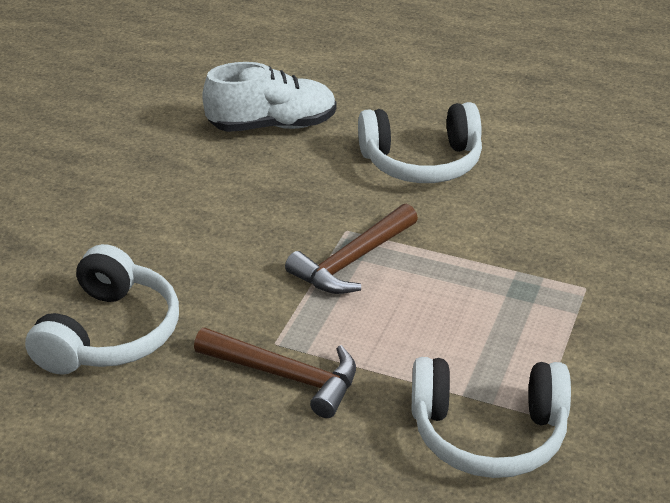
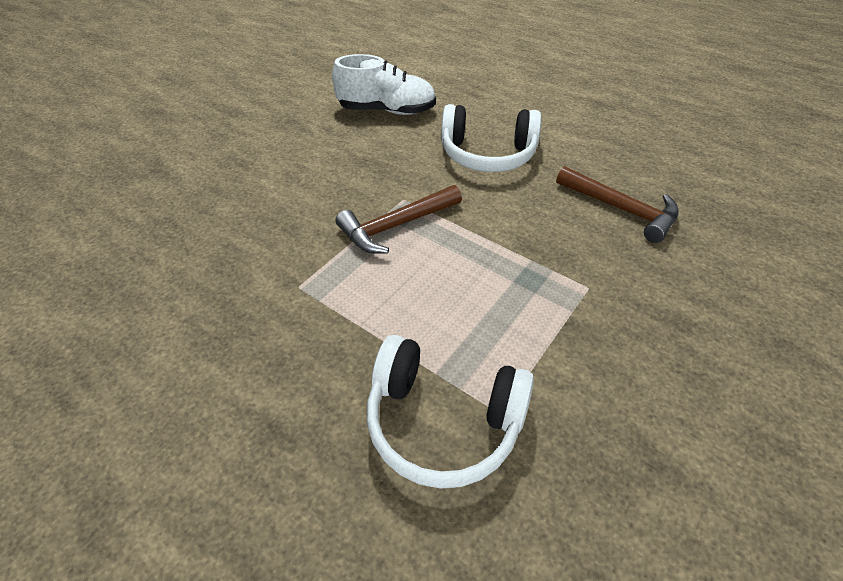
camera: 15 degrees right, 10 degrees up
white headphones [25,244,179,375] -> none
brown hammer [194,328,356,418] -> brown hammer moved to [556,166,679,243]

